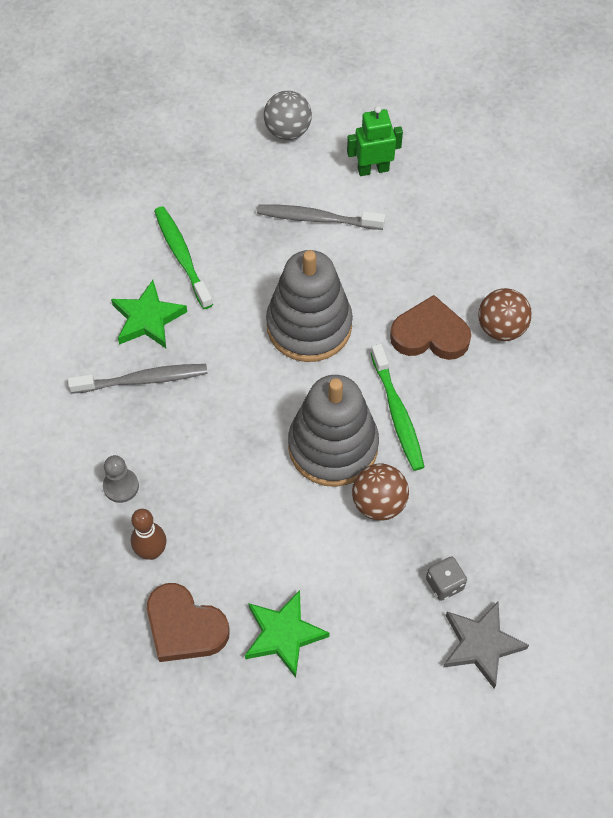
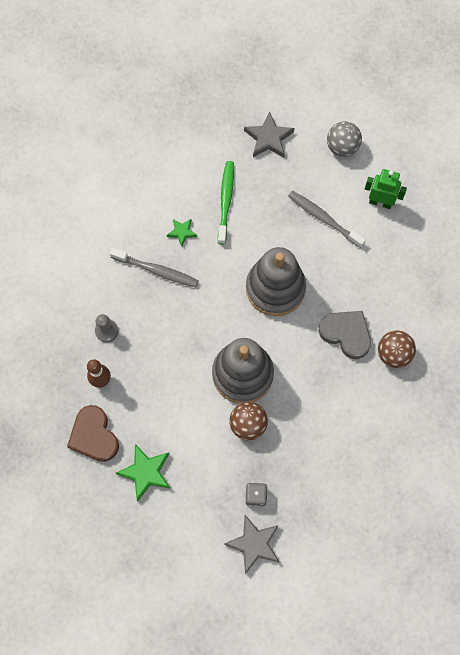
camera: 30 degrees right, 10 degrees up
green star [111,280,187,348] -> green star [167,219,197,246], size x0.58
green toothbrush [371,344,424,471] -> none
brown heart [390,295,471,360] -> grey heart [319,311,371,359]
none -> grey star [244,112,294,158]

